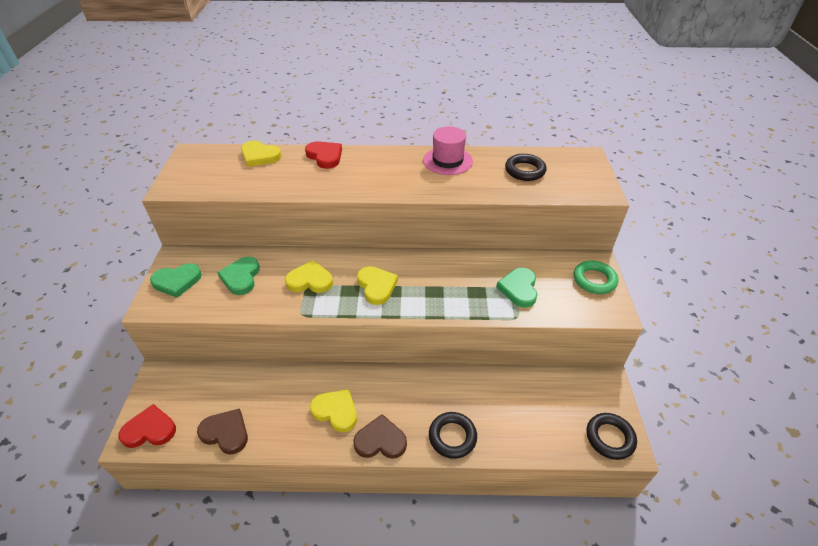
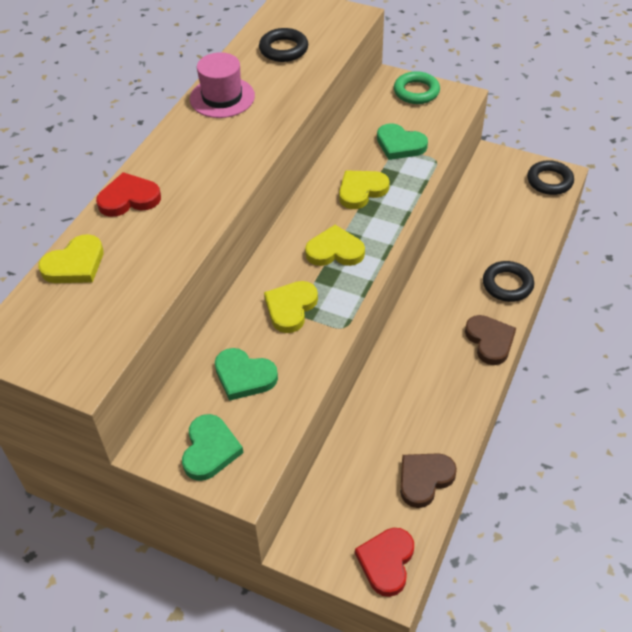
camera: 65 degrees left, 5 degrees up
yellow heart [310,389,357,432] -> yellow heart moved to [339,170,390,209]
brown heart [353,414,407,459] -> brown heart turned 135 degrees clockwise [465,315,516,365]

